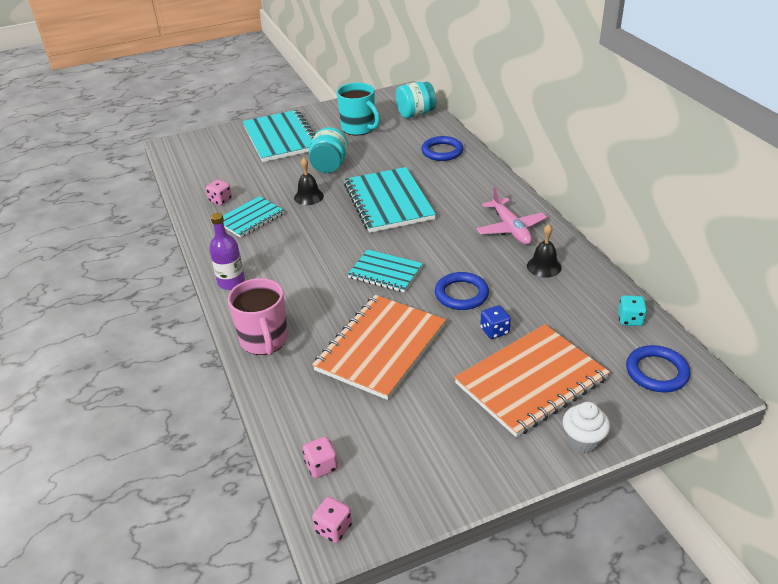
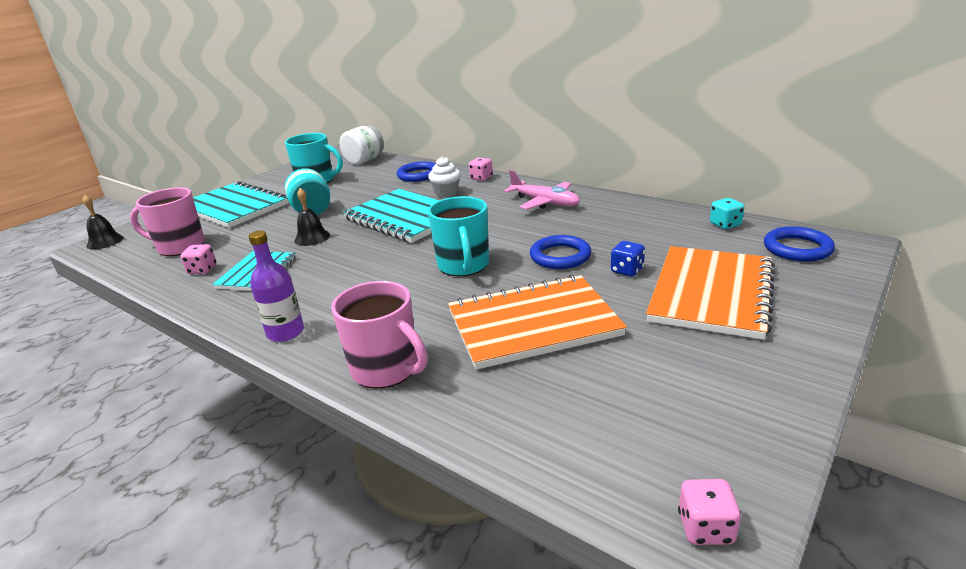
camera: 30 degrees left, 10 degrees down
pink dice [303,437,338,478] -> pink dice moved to [469,157,493,181]
orange notebook [312,295,446,400] -> orange notebook turned 75 degrees clockwise [448,275,627,370]
turquoise notebook [347,249,423,293] -> turquoise mug [428,196,489,276]
turquoise jar [396,81,436,118] -> white jar [340,126,384,165]
black bell [527,224,561,278] -> black bell moved to [83,195,124,249]
white cupcake [563,402,610,453] -> white cupcake moved to [428,156,461,198]
none -> pink mug [130,187,205,256]

